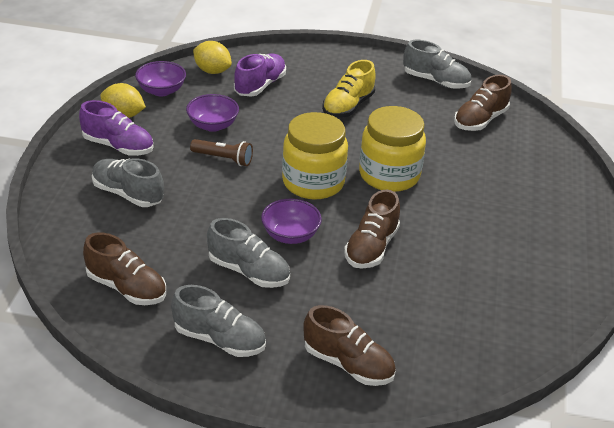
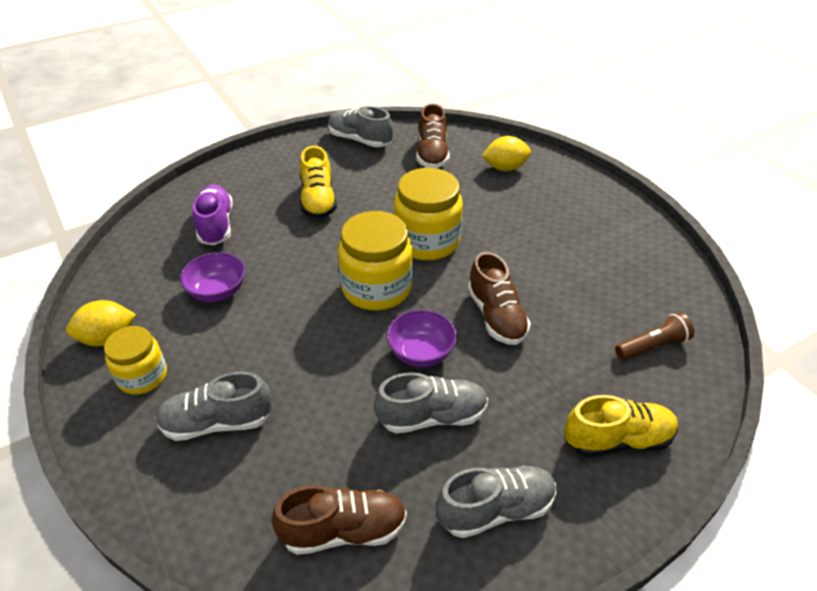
camera: 40 degrees left, 5 degrees up
purple shoe [79,100,154,156] -> yellow jar [104,326,167,395]
purple bowl [135,61,186,97] -> none
brown flashlight [190,139,253,166] -> brown flashlight moved to [615,312,694,360]
yellow lemon [193,41,232,74] -> yellow lemon moved to [482,136,531,171]
brown shoe [303,305,396,386] -> yellow shoe [564,395,678,457]
grey shoe [403,40,471,89] -> grey shoe turned 135 degrees counterclockwise [328,106,393,147]

